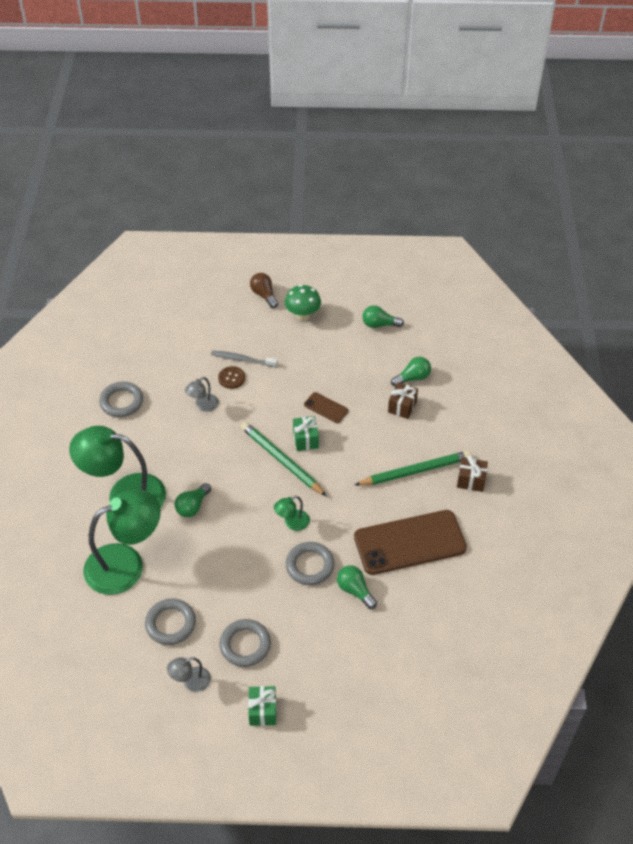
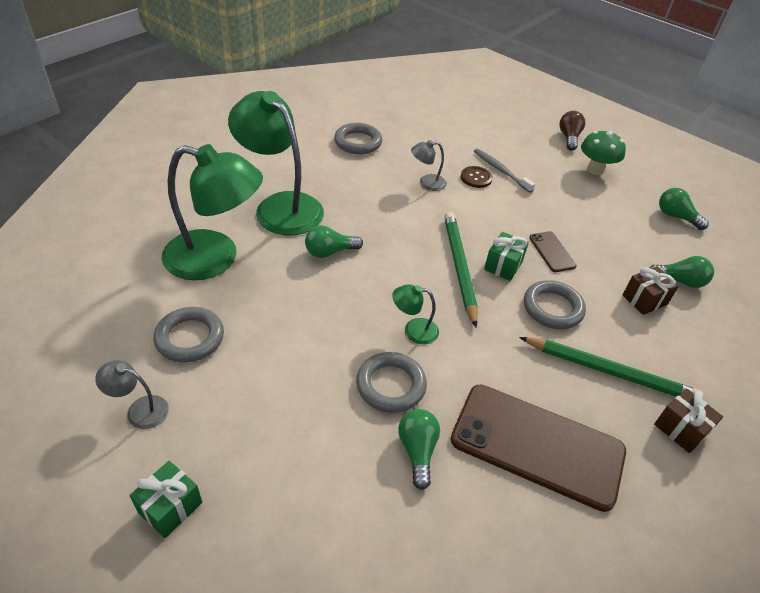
camera: 35 degrees right, 5 degrees down
grey ring [219,619,271,667] -> grey ring moved to [524,280,586,329]

